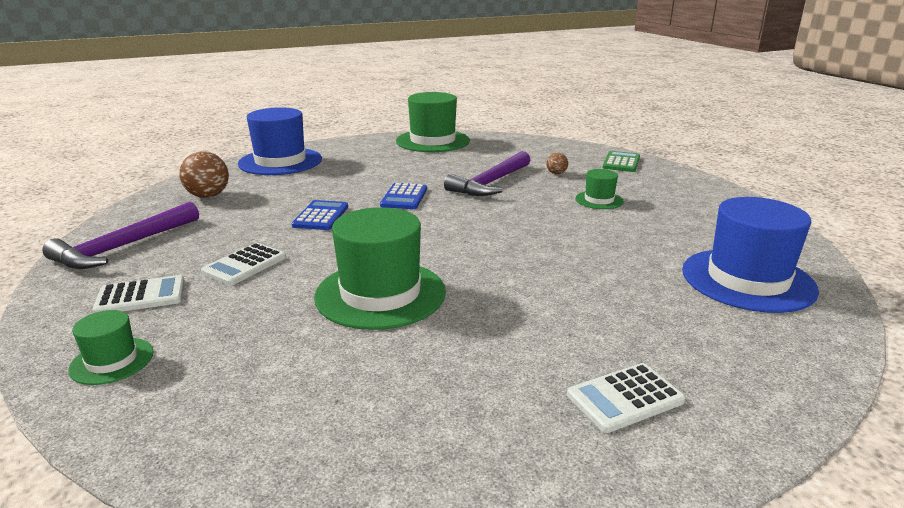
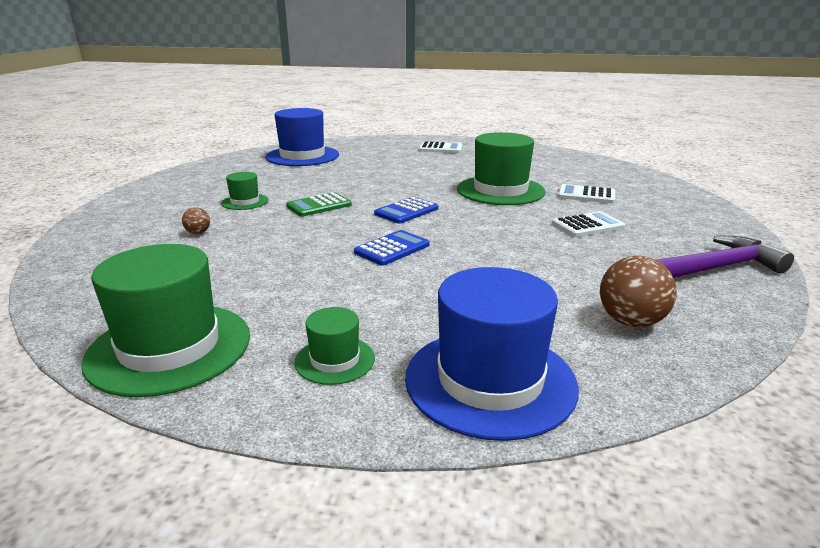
camera: 145 degrees left, 0 degrees up
green hat [68,310,154,385] -> green hat moved to [295,307,375,385]
white calculator [93,275,185,313] -> white calculator moved to [558,184,615,203]
blue calculator [292,200,348,230] -> blue calculator moved to [374,197,439,224]
purple hammer [444,151,530,196] -> none
green calculator [602,151,640,172] -> green calculator moved to [286,192,352,217]

